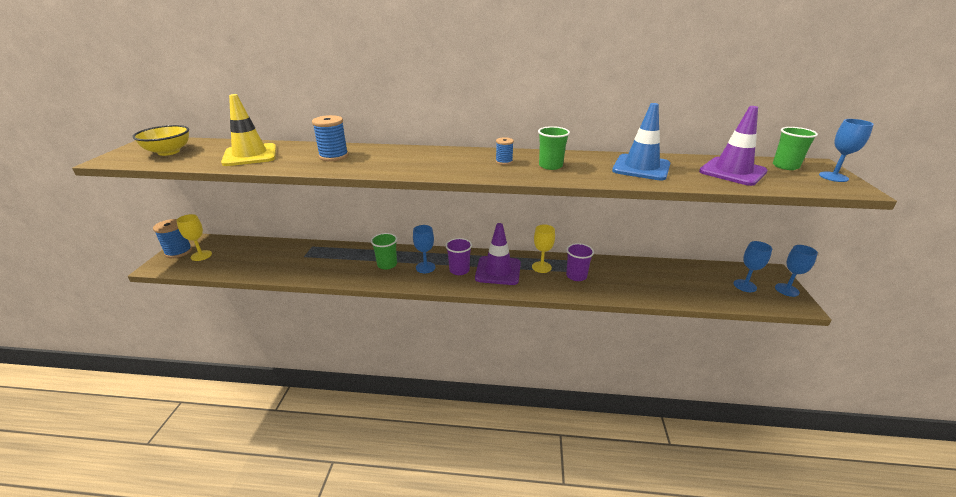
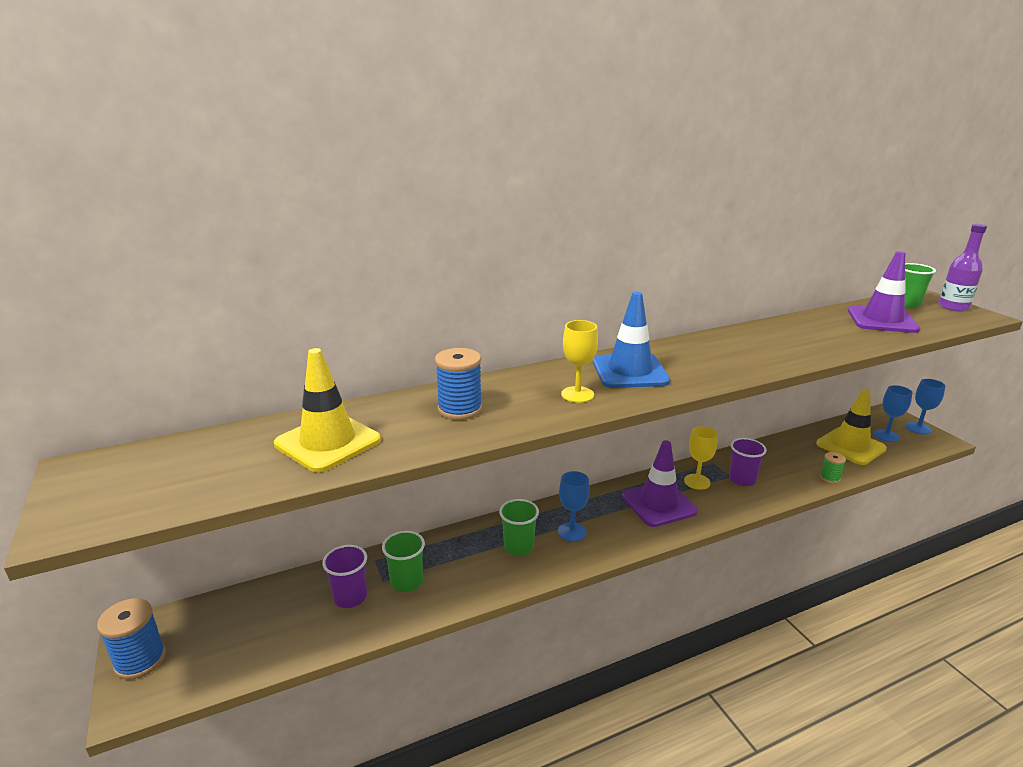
camera: 30 degrees left, 5 degrees down
yellow bowl [132,125,189,156] -> none
yellow goblet [176,214,212,261] -> yellow goblet moved to [561,320,598,403]
purple cup [445,238,472,275] -> purple cup moved to [322,545,367,608]
blue spool [496,137,514,165] -> none
green cup [538,126,570,170] -> green cup moved to [382,531,425,592]
blue traffic cone [612,103,670,181] -> blue traffic cone moved to [593,292,670,388]
blue goblet [819,119,874,182] -> purple bottle [939,224,987,311]
none -> yellow traffic cone [816,389,887,465]
none -> green spool [820,452,846,484]

